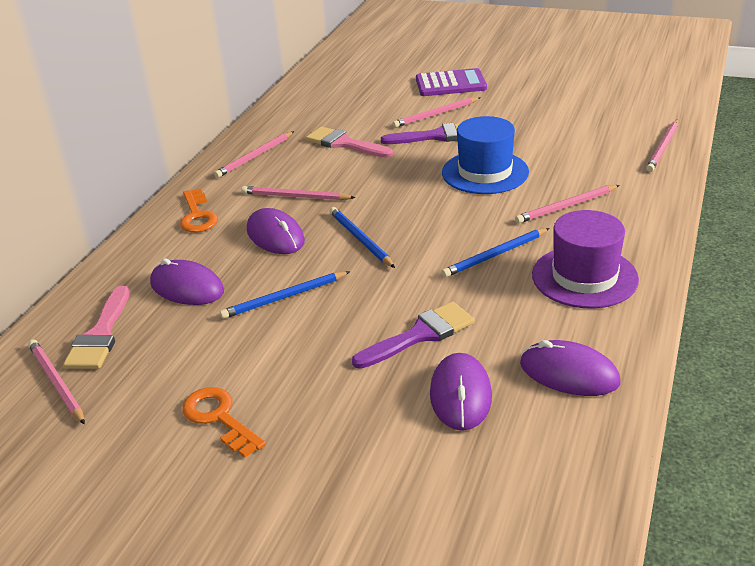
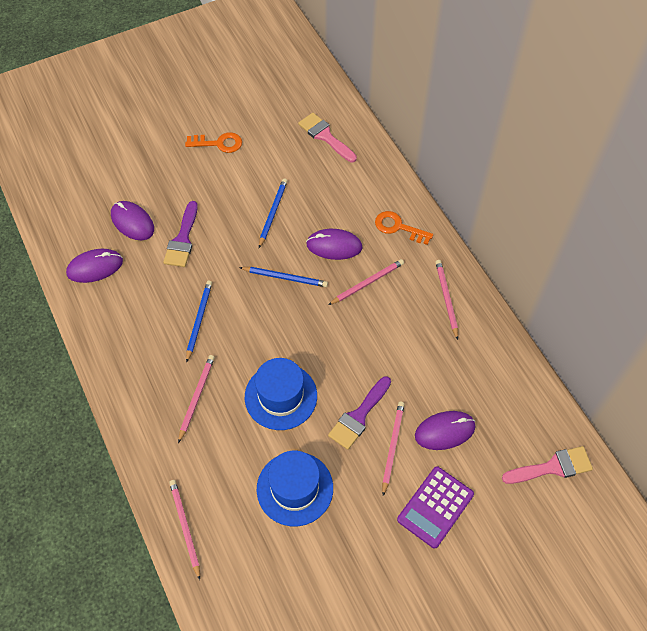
camera: 130 degrees right, 25 degrees up
pink pencil [28,339,85,424] -> none
purple mouse [150,258,224,305] -> purple mouse moved to [415,411,475,450]
pink brush [306,127,393,158] -> pink brush moved to [502,446,593,484]
purple hat [532,210,639,308] -> none
none -> blue hat [257,451,333,526]

